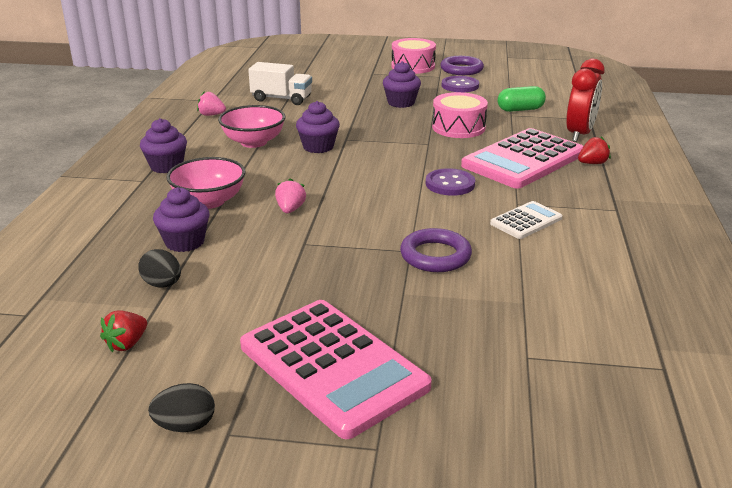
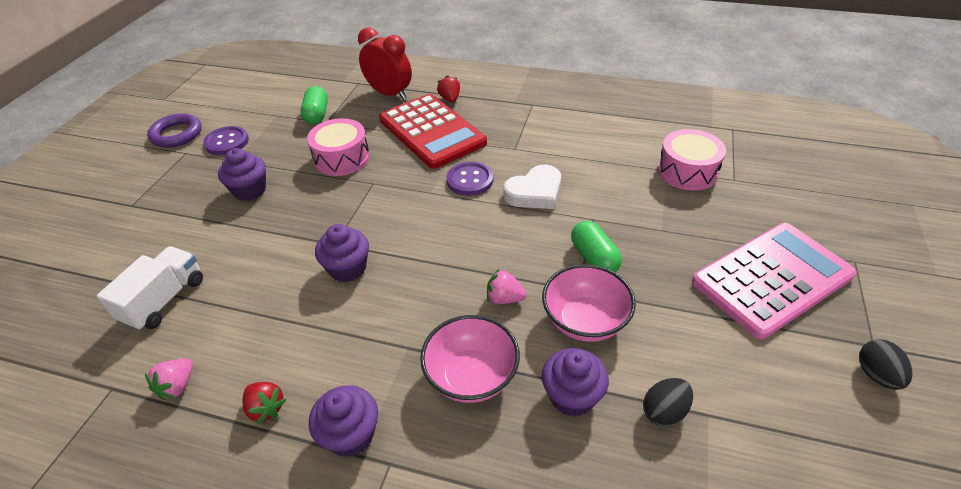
camera: 80 degrees left, 15 degrees up
red strawberry [100,310,147,352] -> red strawberry moved to [243,382,286,424]
pink bowl [218,105,285,148] -> pink bowl moved to [542,264,636,342]
pink drum [391,38,436,74] -> pink drum moved to [657,129,726,191]
purple ring [400,228,472,272] -> none
pink calculator [461,128,583,189] -> red calculator [379,94,487,169]
white calculator [490,201,563,239] -> none
none -> white heart [504,165,561,209]
none -> green capsule [571,221,622,272]

